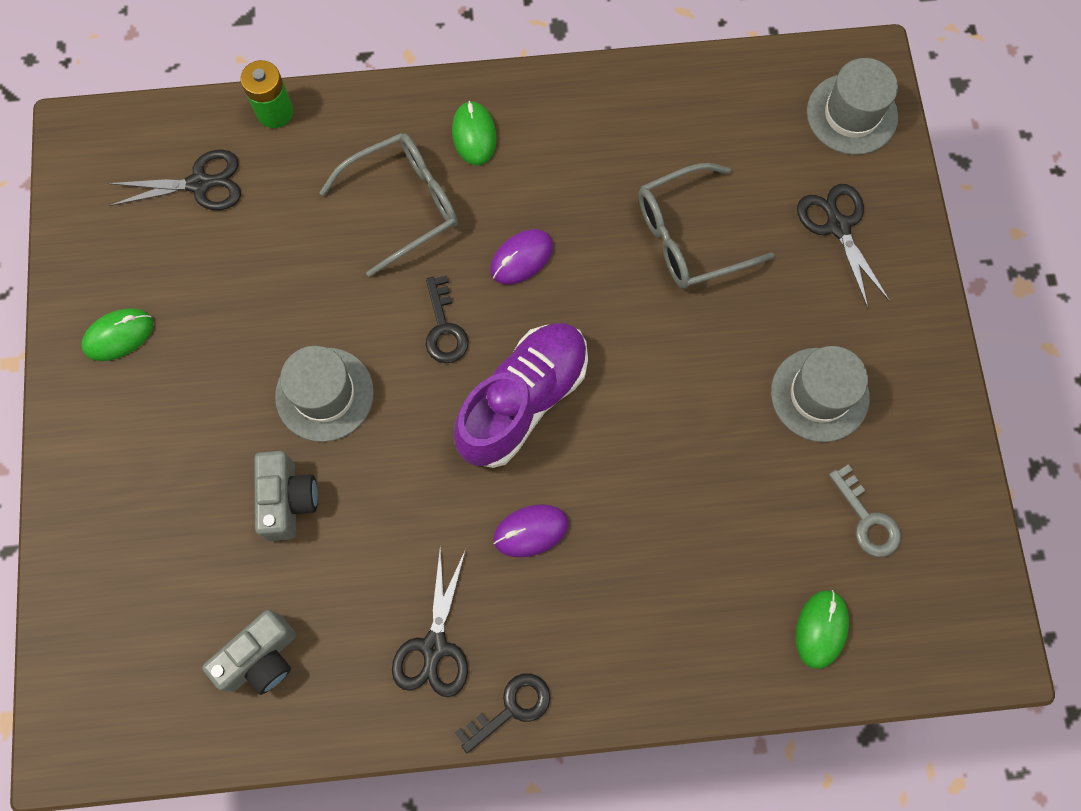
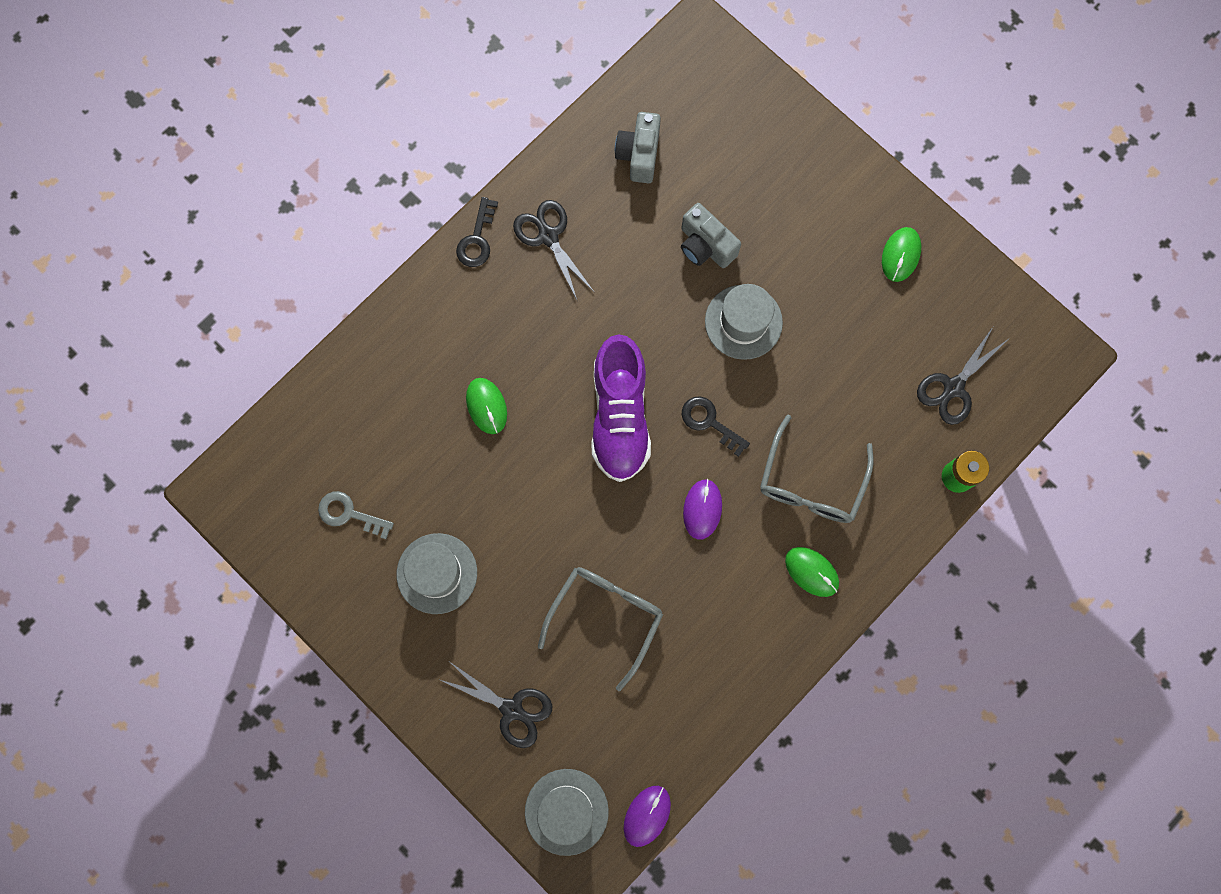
camera: 140 degrees right, 5 degrees up
purple mouse [493,504,569,558] -> purple mouse moved to [624,786,671,847]
green mouse [796,590,849,669] -> green mouse moved to [466,378,507,434]

